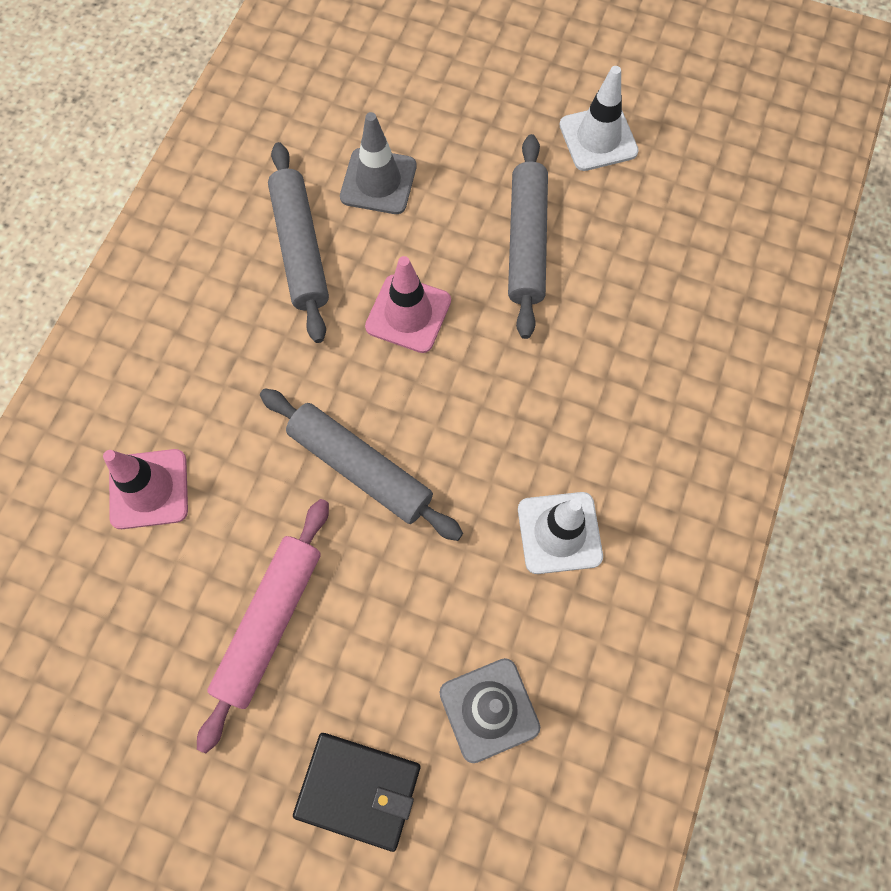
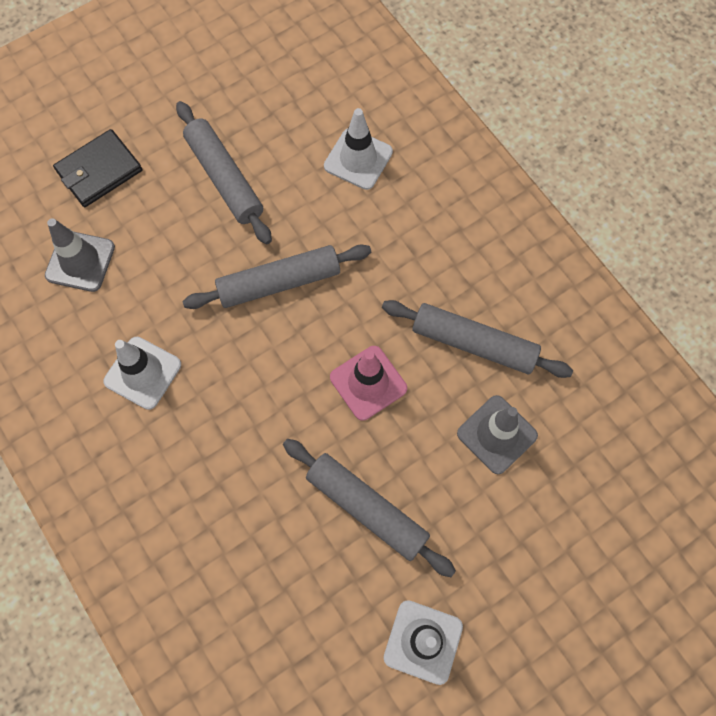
camera: 125 degrees right, 0 degrees up
pink traffic cone [103,449,188,529] -> white traffic cone [324,108,393,190]
pink rolling pin [197,499,329,753] -> grey rolling pin [176,101,272,244]

